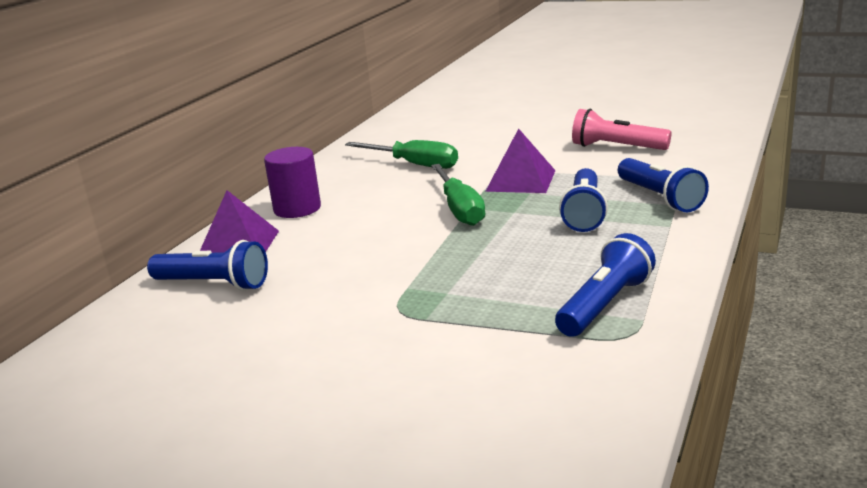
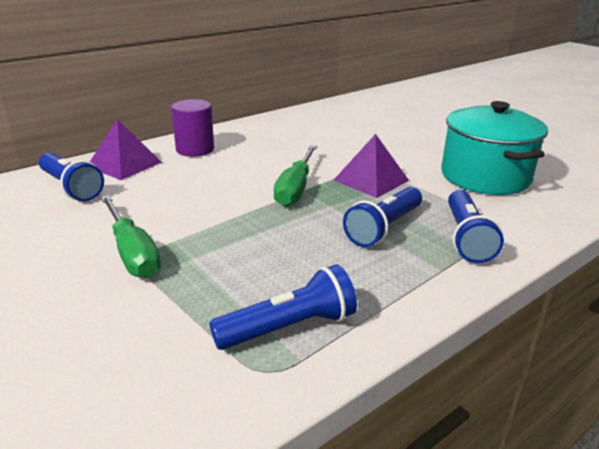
camera: 25 degrees right, 5 degrees up
green screwdriver [345,140,458,169] -> green screwdriver moved to [100,195,161,278]
pink flashlight [572,109,671,150] -> turquoise pot [441,101,548,195]

